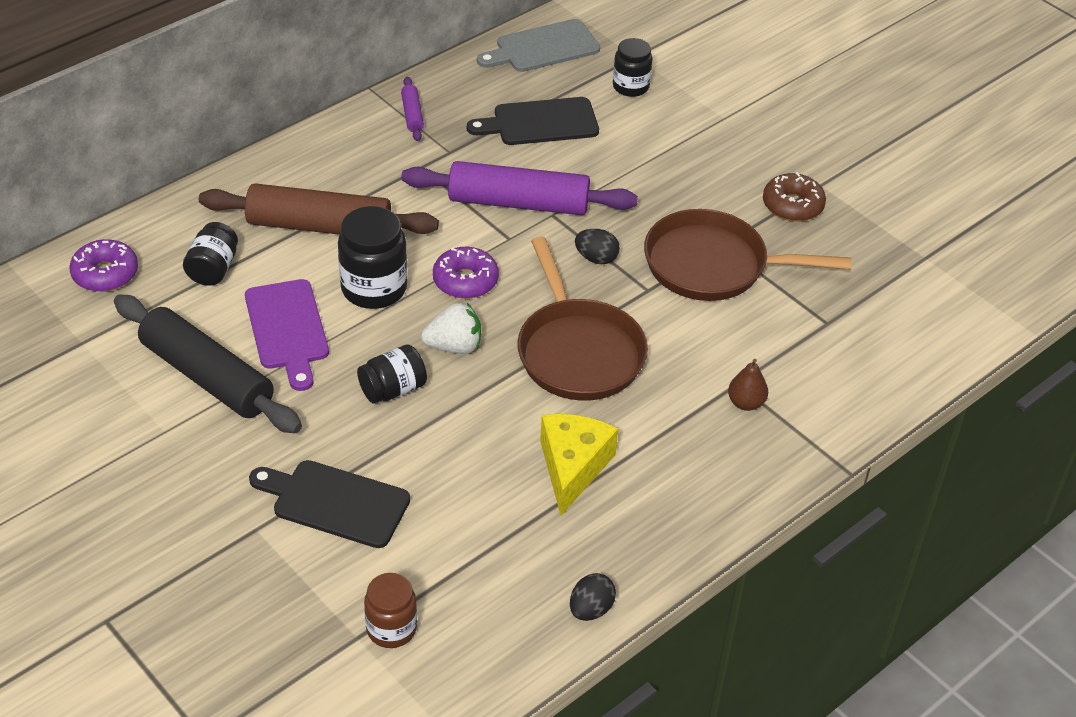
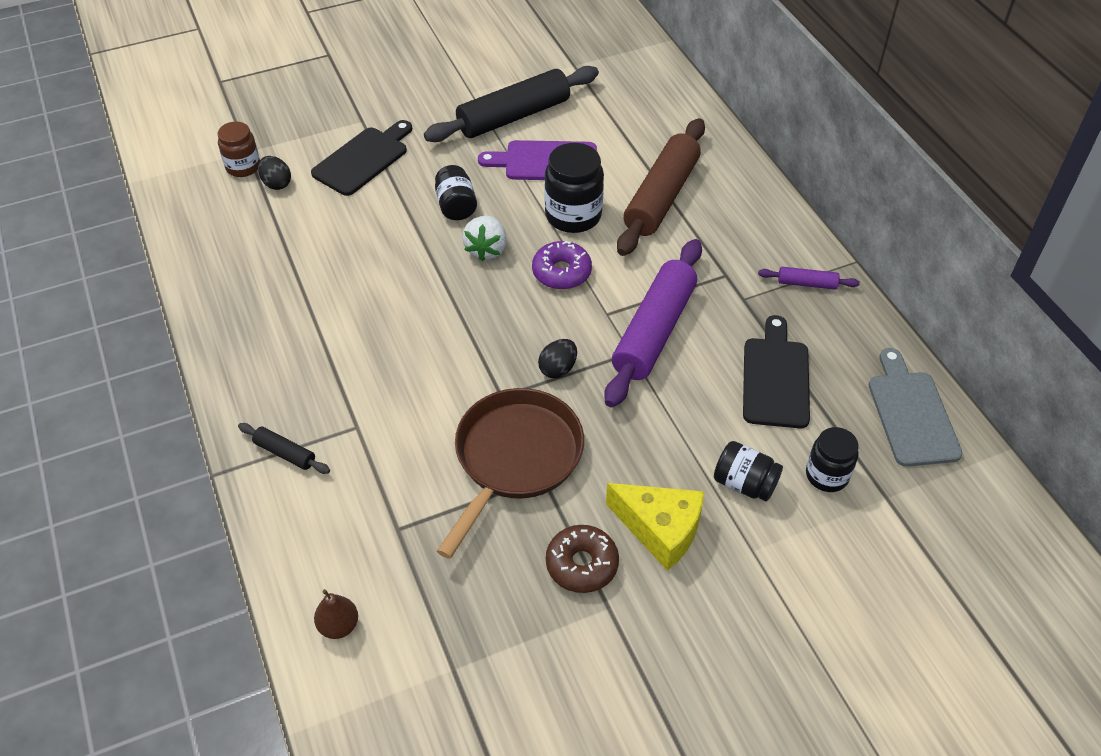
camera: 110 degrees right, 5 degrees up
purple donut [69,239,138,292] -> none
black jar [183,222,238,286] -> black jar moved to [714,441,783,501]
brown pan [517,236,648,401] -> none
yellow cheese [540,414,618,516] -> yellow cheese moved to [606,483,704,571]
black egg [570,573,616,621] -> black egg moved to [258,156,291,190]
brown pear [728,359,768,411] -> brown pear moved to [314,589,358,639]
none -> black rolling pin [238,423,330,474]

